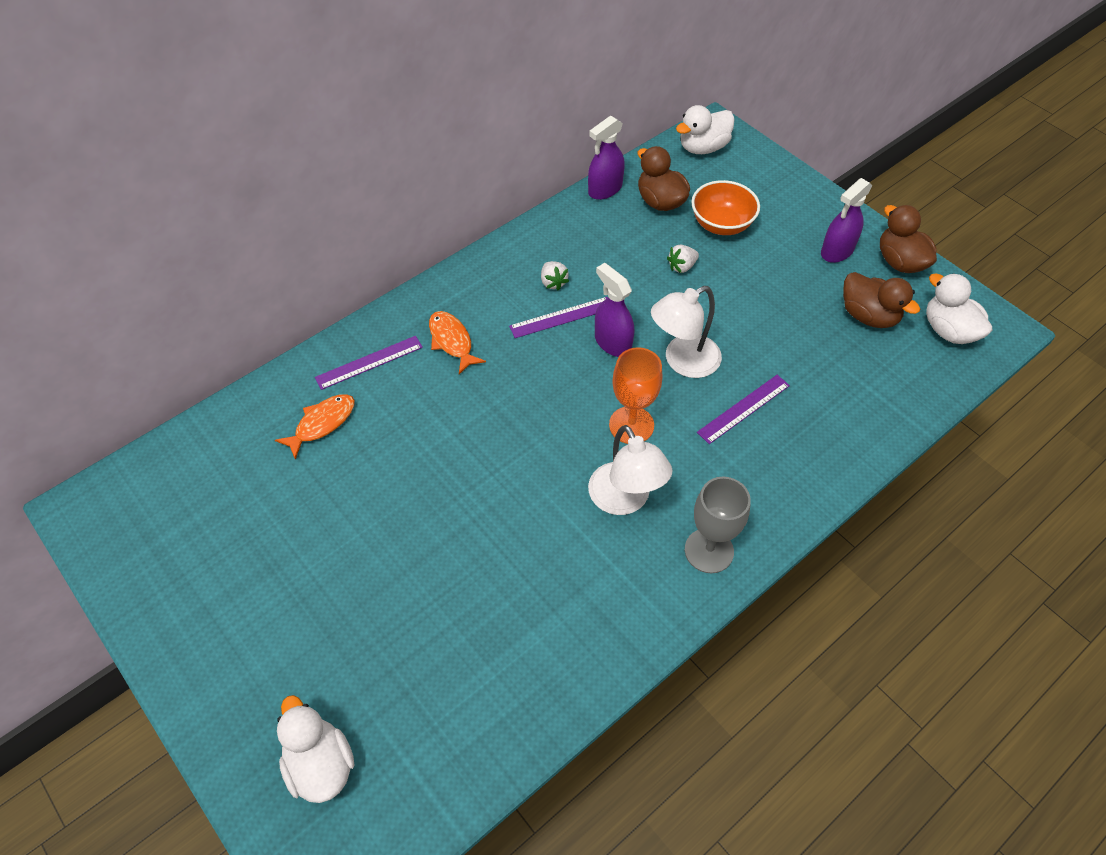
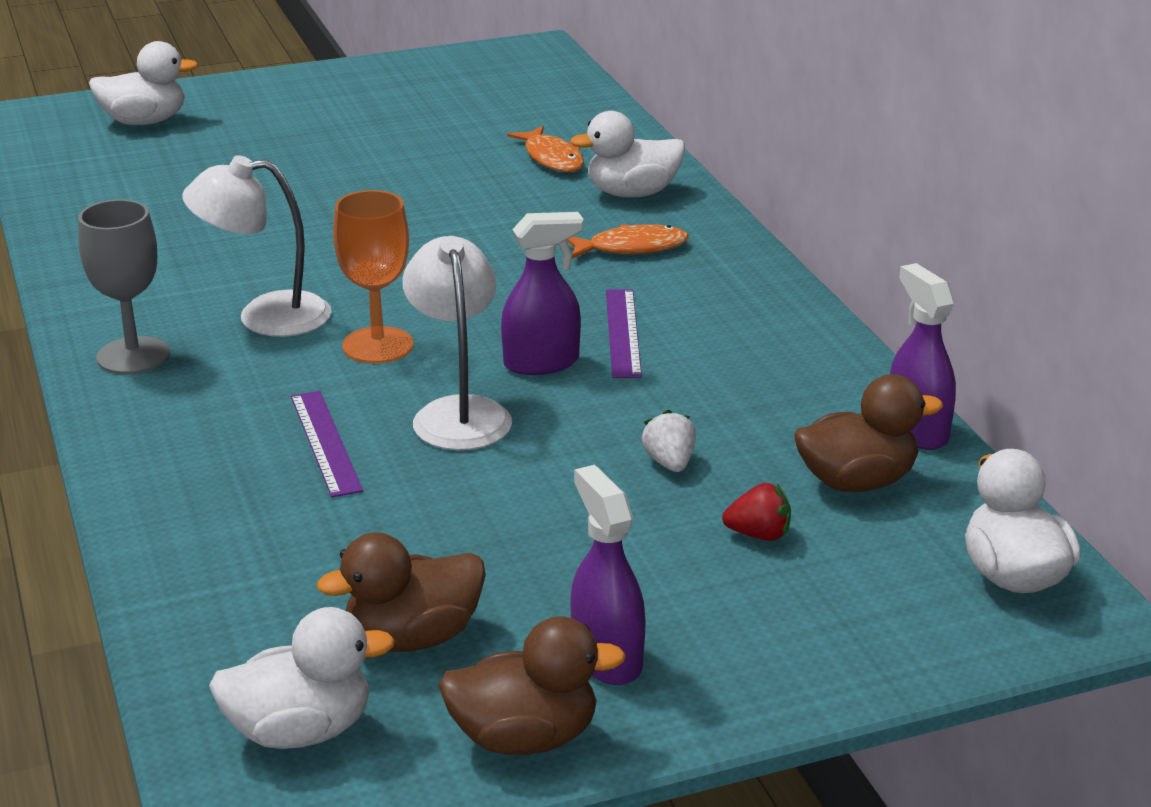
camera: 110 degrees right, 25 degrees down
purple ruler [315,336,423,390] -> white duck [570,111,685,198]
white strawberry [541,261,569,291] -> none
orange bowl [691,180,760,235] -> red strawberry [722,483,791,541]

